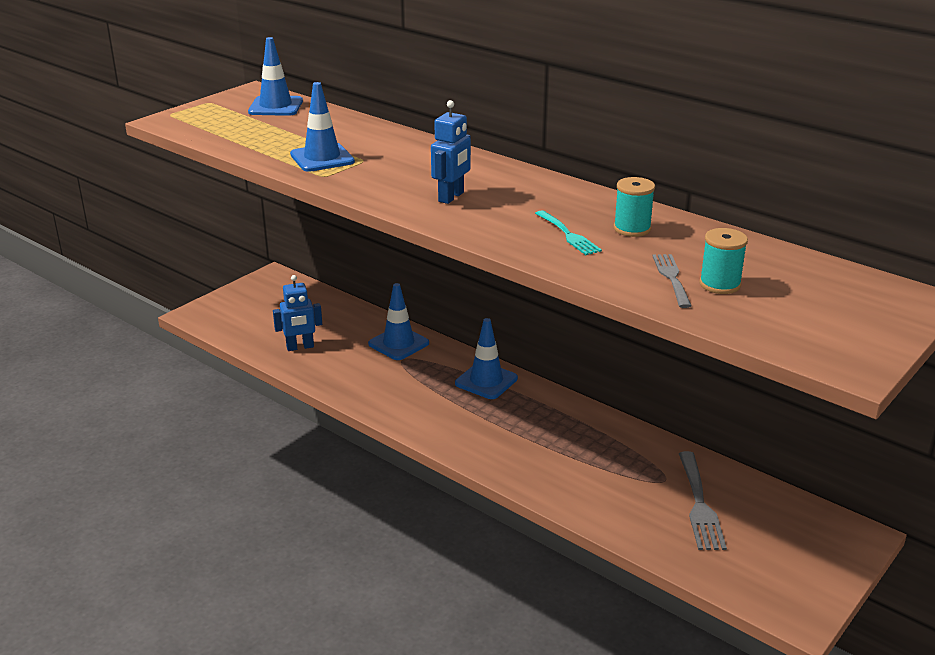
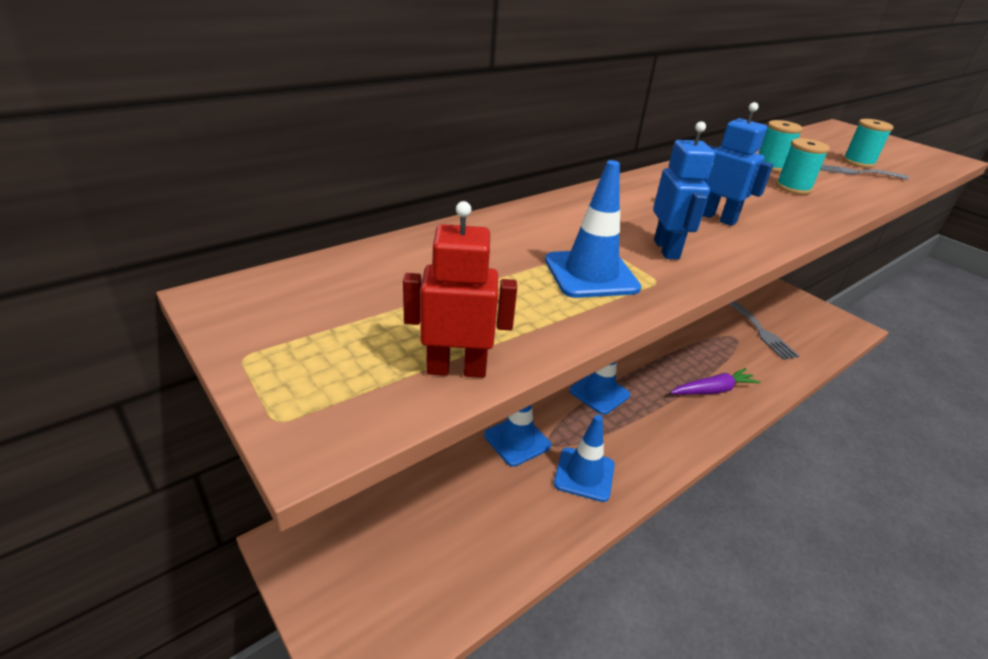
camera: 80 degrees left, 5 degrees up
blue traffic cone [248,37,303,116] -> blue traffic cone moved to [554,415,615,502]
blue robot [273,275,322,351] -> blue robot moved to [653,122,715,259]
turquoise fork [535,210,602,255] -> turquoise spool [776,138,830,195]
grey fork [679,451,727,550] -> grey fork turned 60 degrees clockwise [729,301,799,360]
none -> red robot [403,201,517,378]
none -> purple carrot [670,368,761,395]

